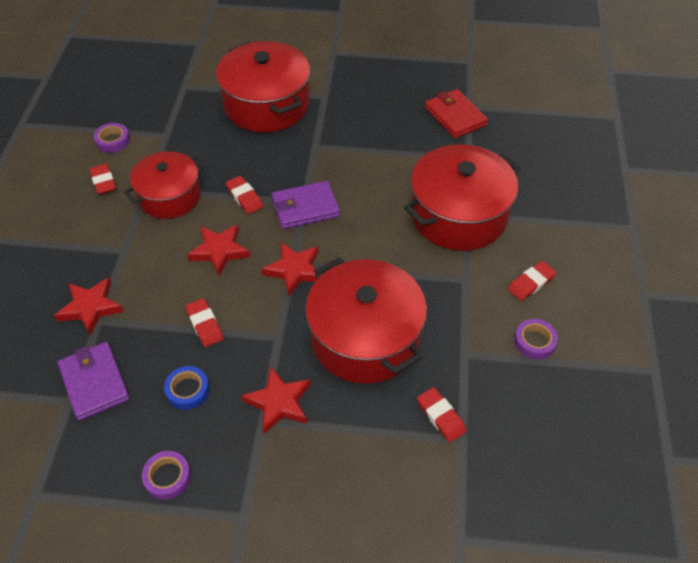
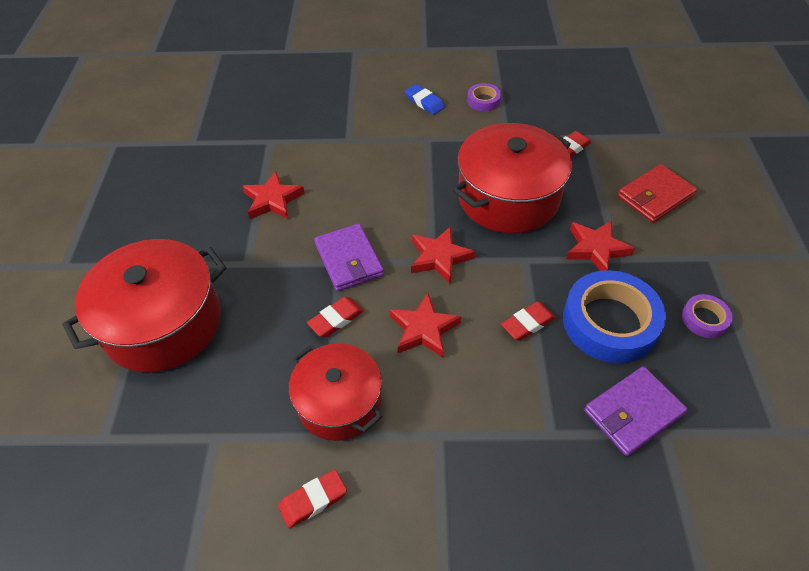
camera: 95 degrees left, 0 degrees up
red star [54,277,124,336] -> red star moved to [242,171,305,219]
purple tape [94,123,130,153] -> none
blue tape [164,366,209,410] -> blue tape [563,270,666,363], size x2.10
red pot [404,144,521,251] -> none
red wallet [425,89,488,138] -> red wallet moved to [618,164,697,223]
red eraser [508,261,556,301] -> blue eraser [405,84,445,115]

